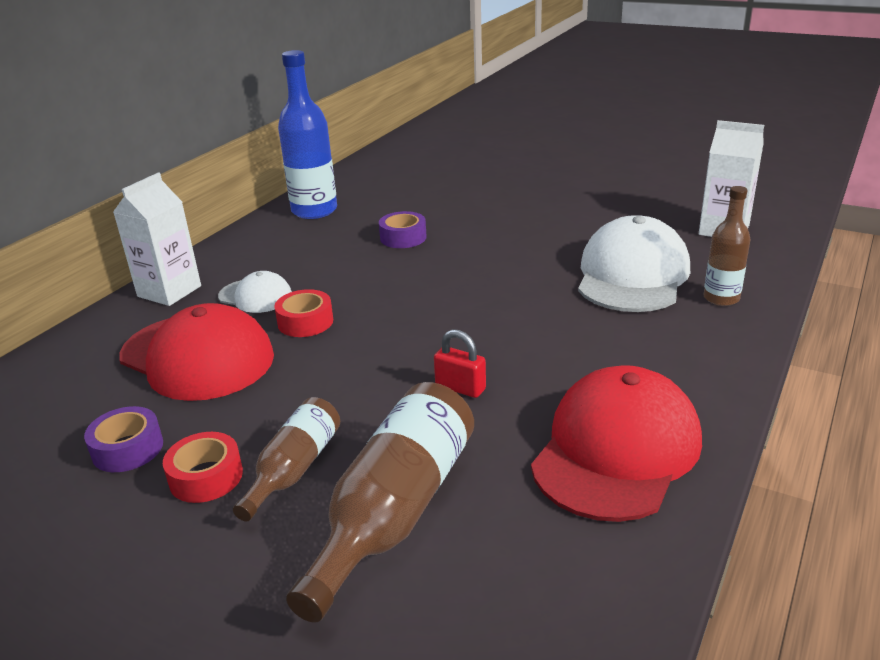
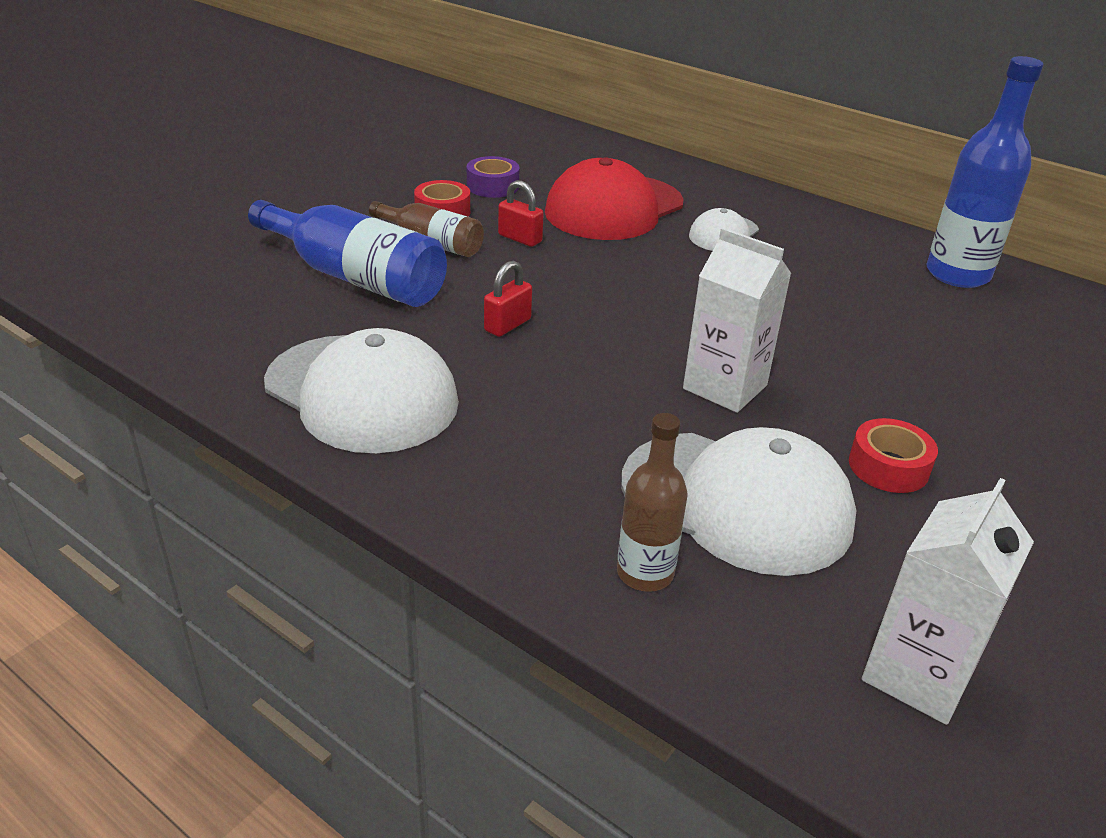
camera: 95 degrees right, 5 degrees up
white carton [113,172,201,306] -> white carton moved to [683,228,792,413]
red tape [274,289,333,337] -> red tape moved to [849,418,938,493]
brown bottle [286,382,474,623] -> blue bottle [248,200,447,307]
purple tape [379,211,427,248] -> none
red cap [531,365,702,522] -> white cap [264,328,459,453]
none -> red padlock [498,180,544,247]

